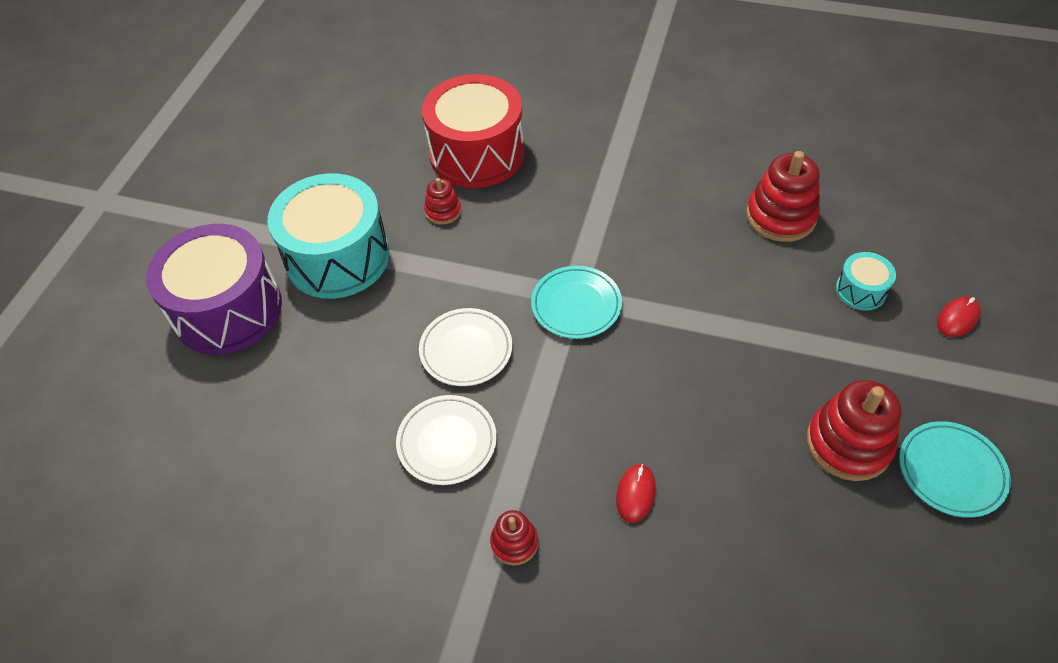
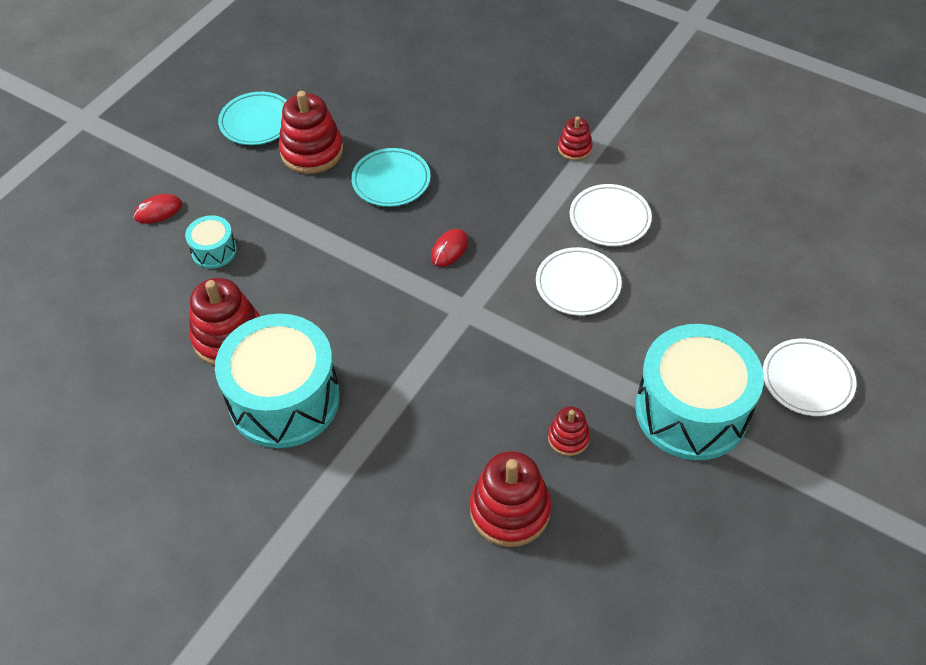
camera: 165 degrees left, 0 degrees up
purple drum [146,224,282,355] -> white plate [763,339,856,416]
red drum [422,74,525,188] -> red stacking toy [470,451,551,547]
turquoise plate [531,266,622,339] -> turquoise plate moved to [351,148,430,207]
red mouse [616,464,656,523] -> red mouse moved to [431,229,468,267]
none -> turquoise drum [215,314,340,448]

